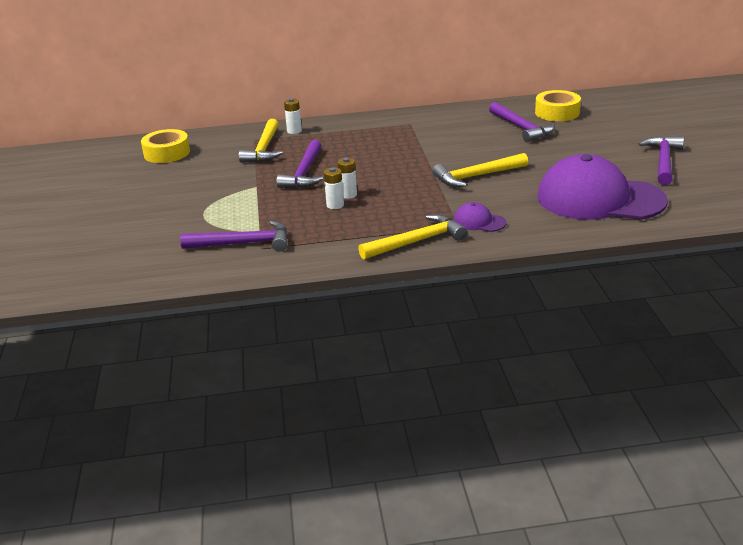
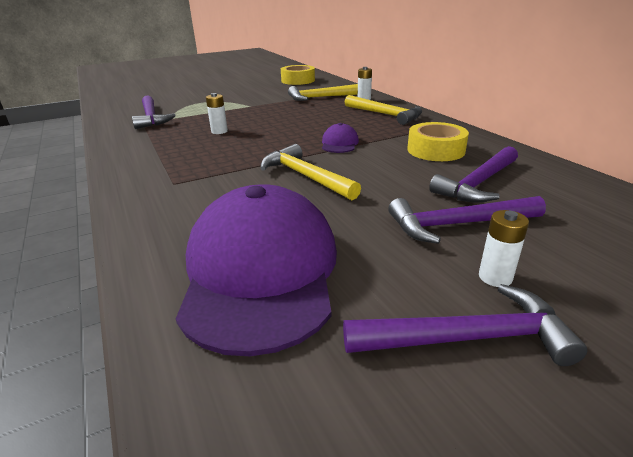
camera: 70 degrees right, 0 degrees up
purple hammer [277,140,323,188] -> purple hammer moved to [388,196,546,244]
white battery [337,157,357,199] -> white battery moved to [479,210,529,287]
yellow hammer [358,214,467,260] -> yellow hammer moved to [345,95,422,125]
purple cap [454,202,507,232] -> purple cap moved to [322,123,359,153]
yellow tape [535,90,581,121] -> yellow tape moved to [407,122,469,161]

